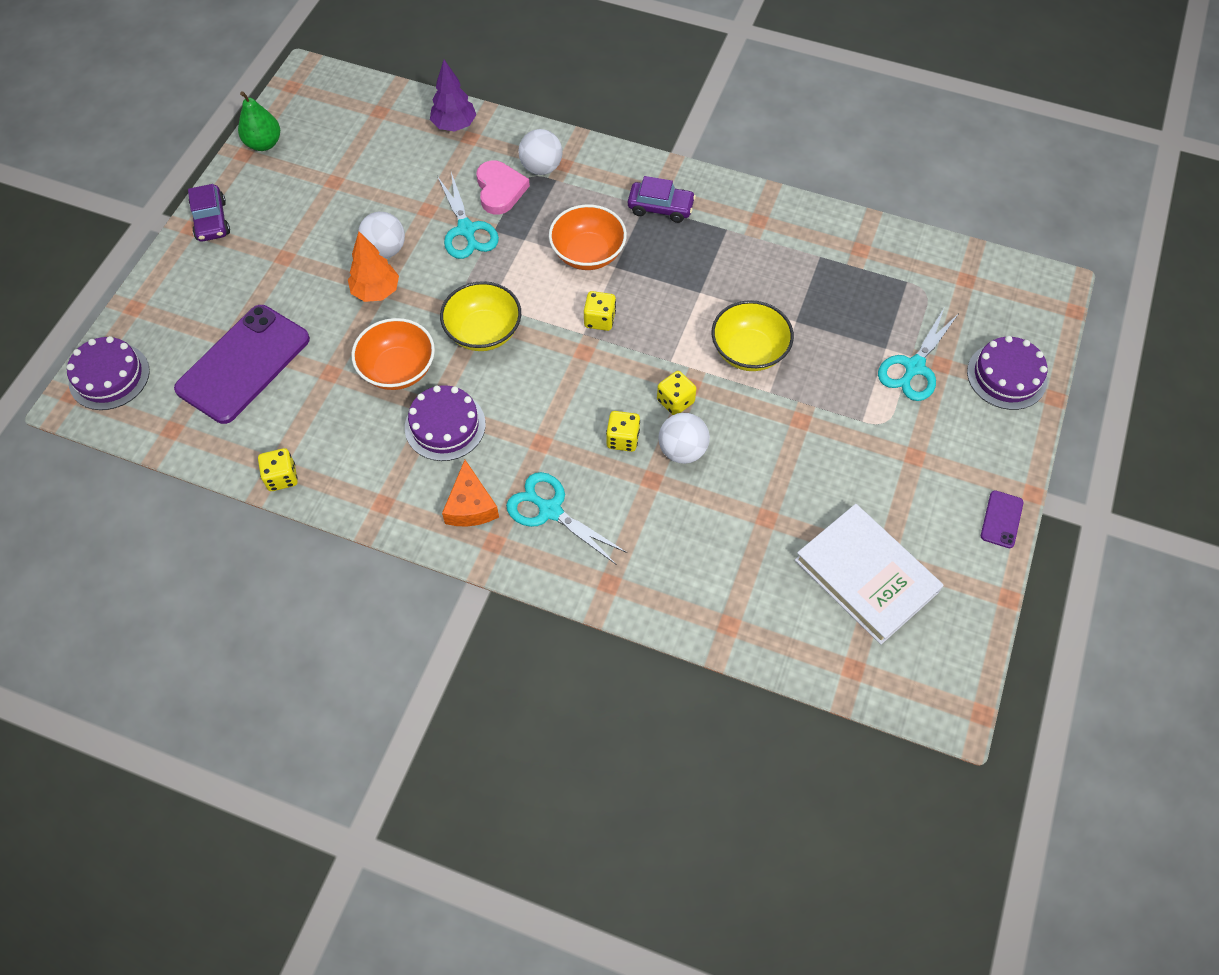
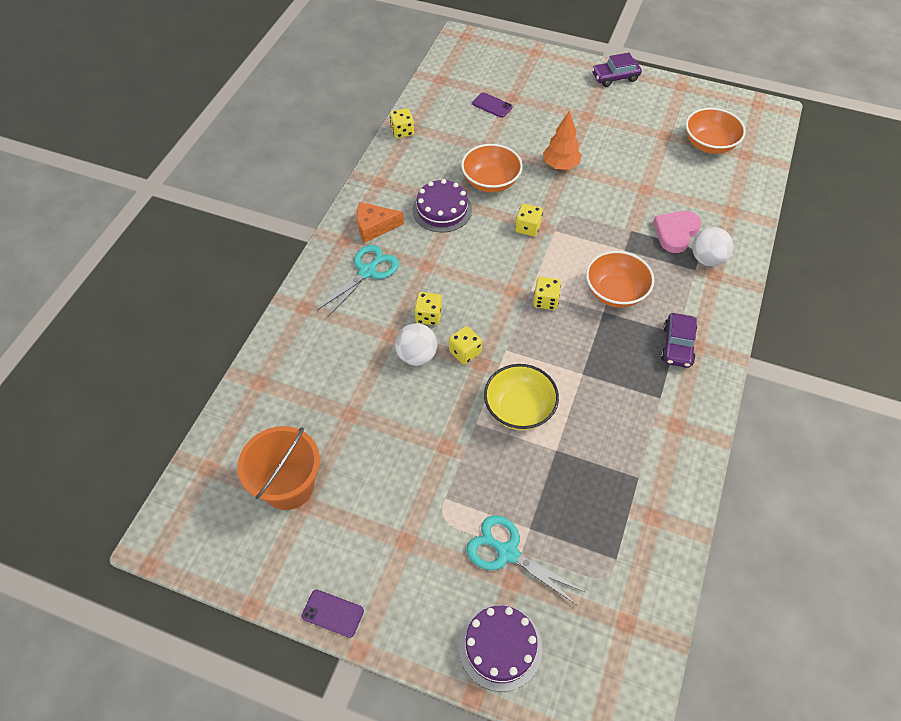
camera: 90 degrees right, 5 degrees down
purple cake [67,336,150,410] -> none
purple phone [174,305,310,424] -> purple phone [472,92,513,118], size x0.42
green pear [238,91,280,151] -> none
white ball [358,212,405,258] -> none
purple tree [430,60,476,131] -> none
turquoise scissors [437,172,499,259] -> none
yellow bowl [440,281,521,351] -> yellow dice [515,204,543,236]
pink heart [476,161,530,214] -> pink heart turned 135 degrees clockwise [653,211,701,253]
white book [795,504,944,645] -> orange bucket [237,426,320,510]
none -> orange bowl [686,108,746,154]

